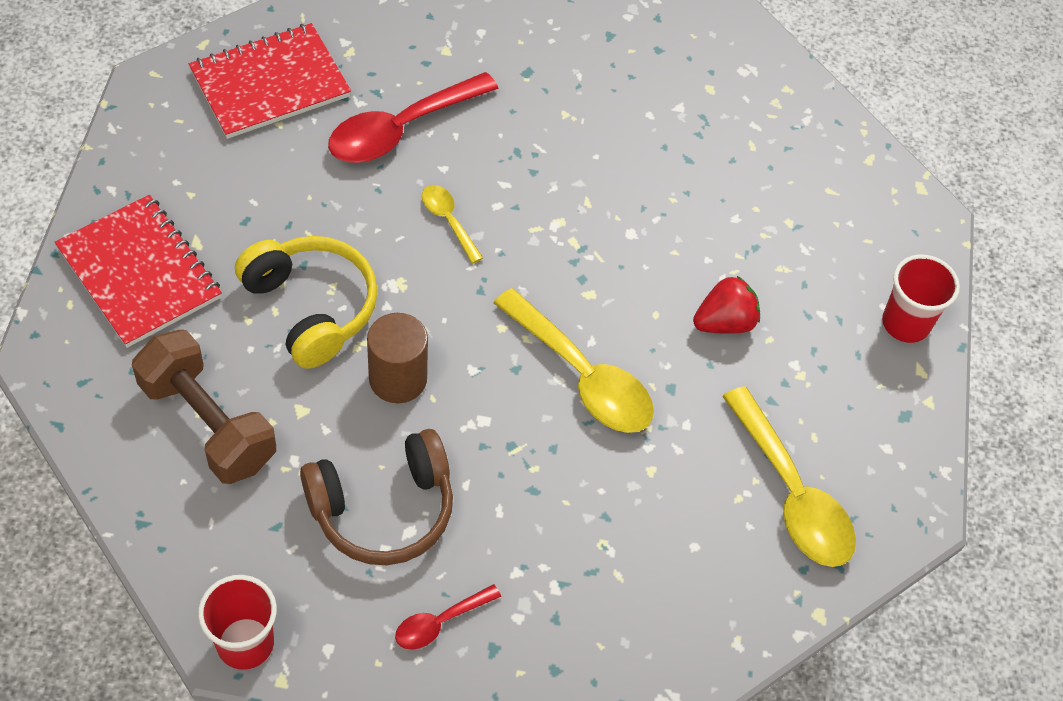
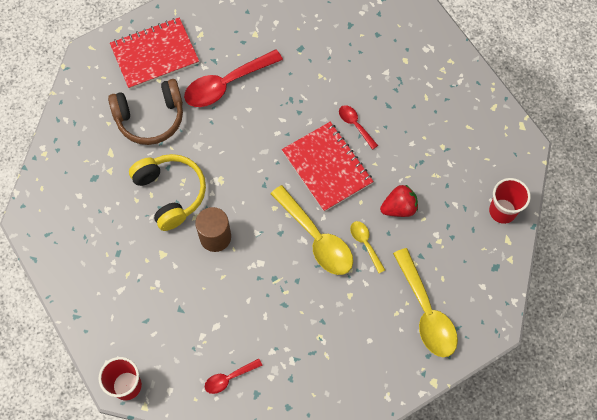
camera: 10 degrees right, 10 degrees up
red notebook [55,195,222,348] -> red notebook moved to [282,122,374,212]
brown dumbbell [132,330,276,484] -> none
brown headphones [300,429,453,565] -> brown headphones moved to [108,79,183,145]
yellow spoon [422,185,483,264] -> yellow spoon moved to [350,221,385,273]
none -> red spoon [339,105,378,150]

